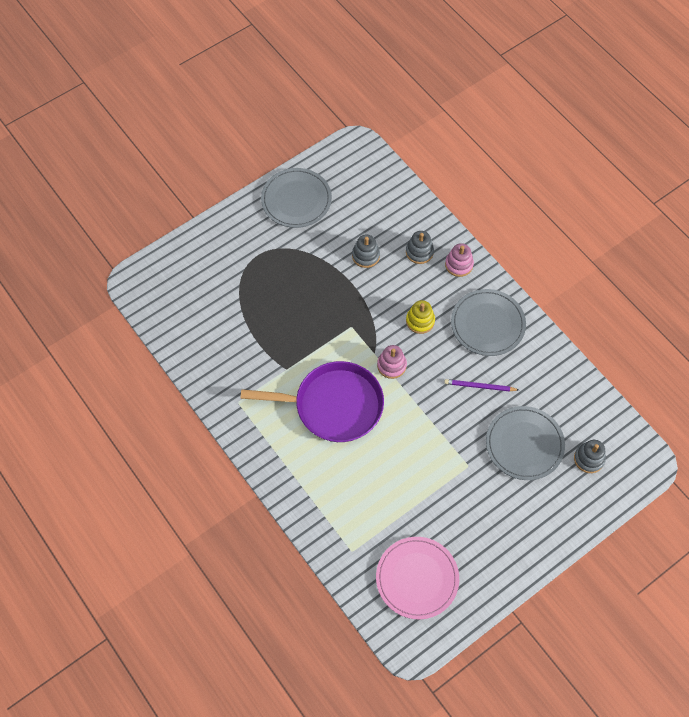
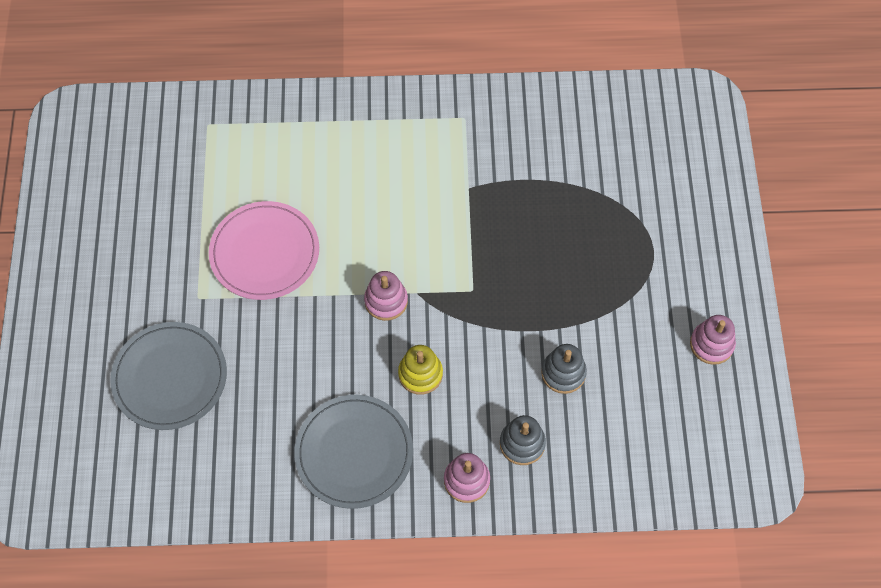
camera: 125 degrees right, 0 degrees up
purple pan [240,361,384,442] -> none
grey plate [261,168,332,228] -> pink stacking toy [690,315,736,365]
pink plate [376,537,459,619] -> pink plate moved to [209,201,319,300]
purple pencil [444,379,518,392] -> none
grey stacking toy [574,440,606,473] -> none

